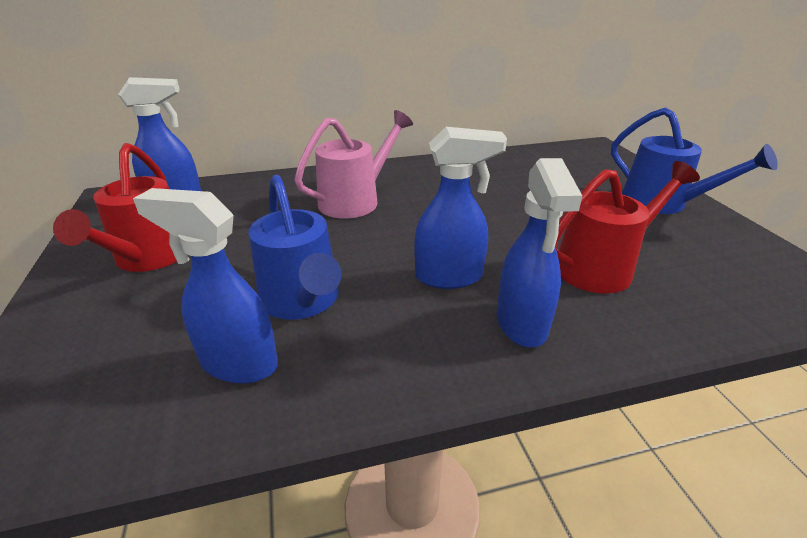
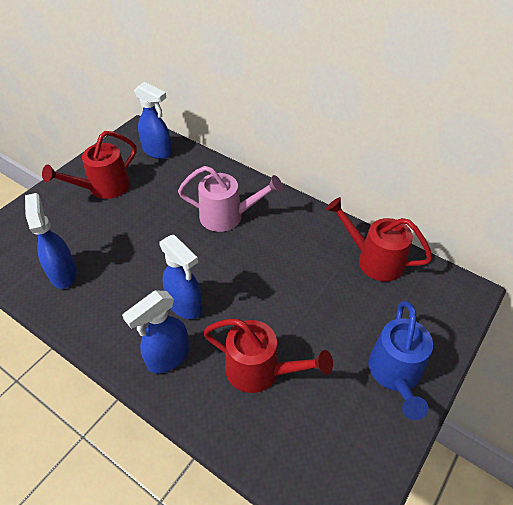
camera: 50 degrees right, 15 degrees up
blue watering can [249,175,342,320] -> none
none -> red watering can [326,197,433,282]

